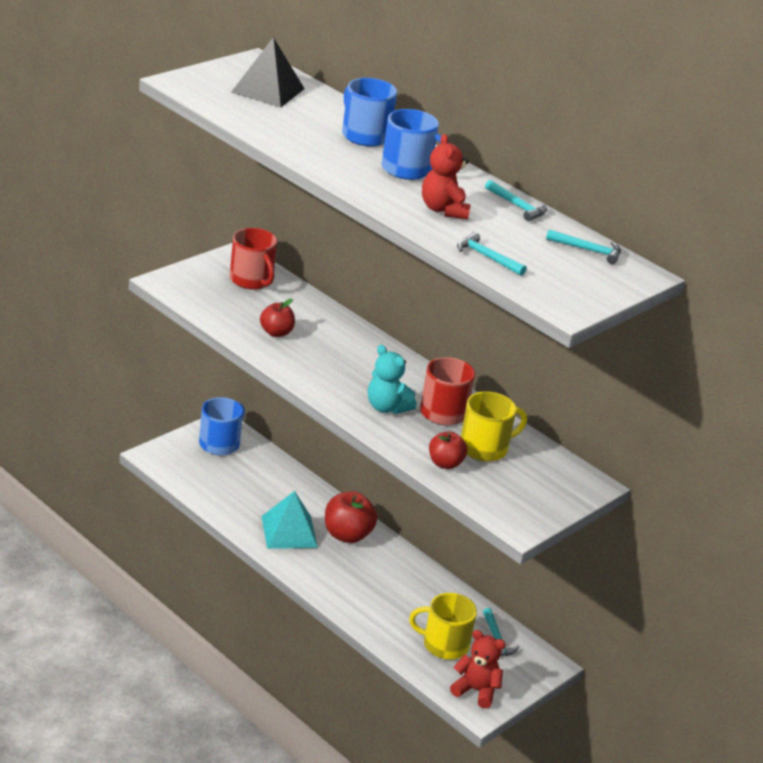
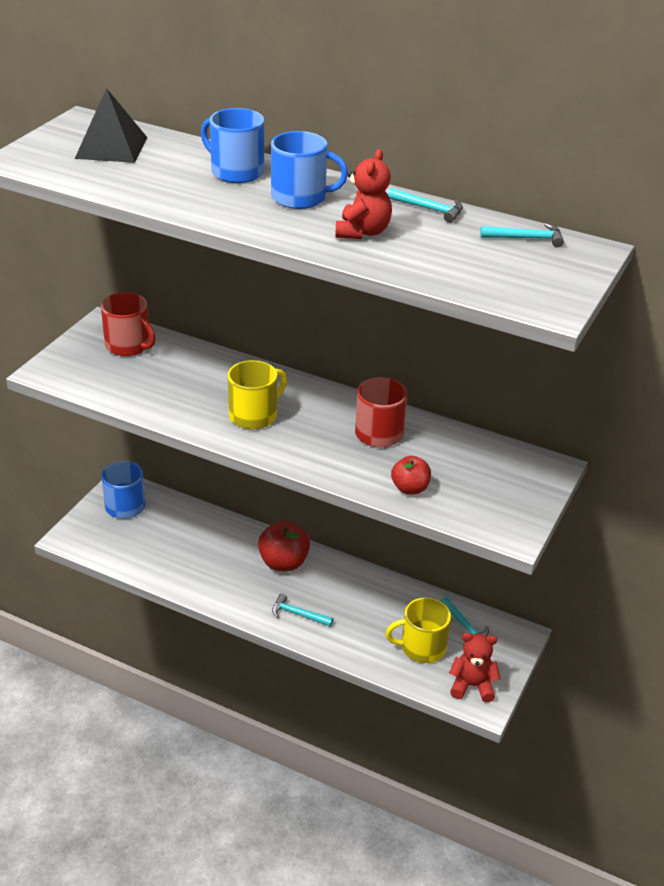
camera: 15 degrees left, 5 degrees up
red apple [260,299,295,337] -> none
turquoise pyramid [261,491,318,549] -> none
turquoise teddy bear [368,345,417,414] -> none
red teddy bear [422,134,471,220] -> red teddy bear turned 135 degrees counterclockwise [335,149,392,239]
turquoise hammer [457,232,527,276] -> turquoise hammer moved to [272,594,333,627]
yellow mug [461,391,527,462] -> yellow mug moved to [228,360,287,430]

